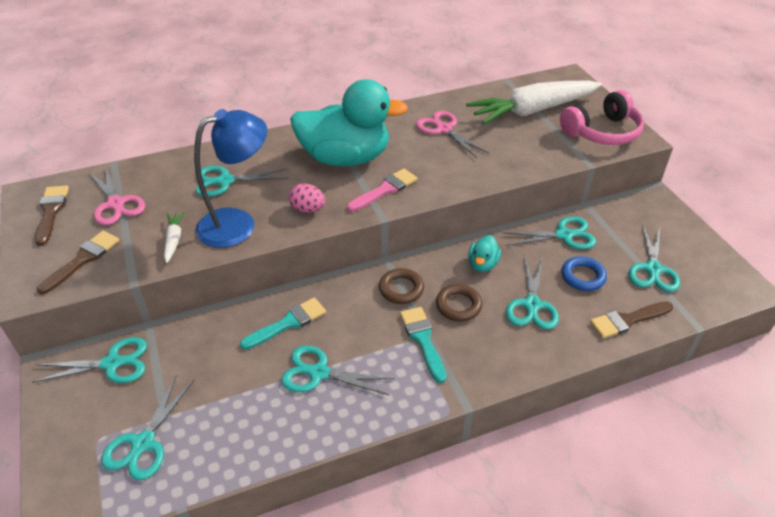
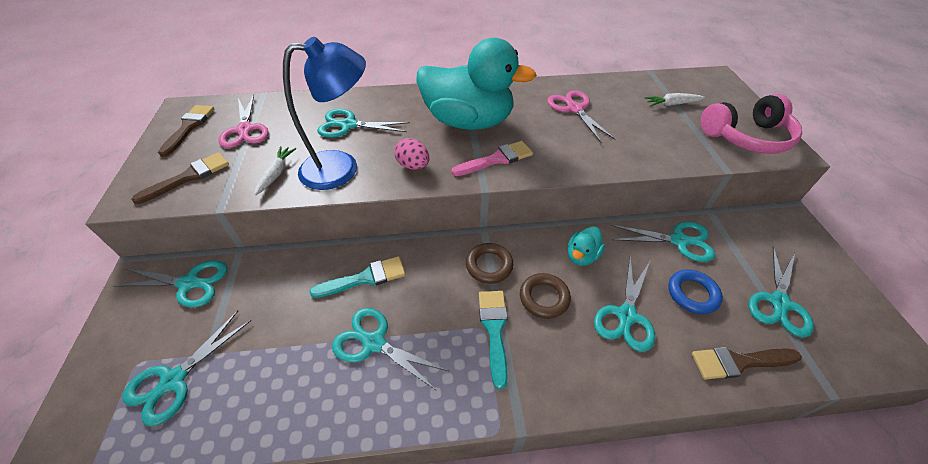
camera: 15 degrees right, 5 degrees up
white carrot [466,81,602,125] -> white carrot [645,93,705,106], size x0.40

